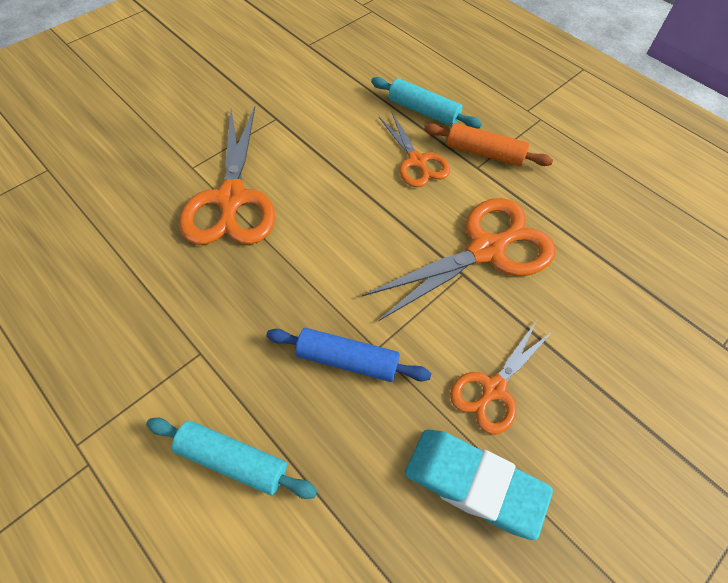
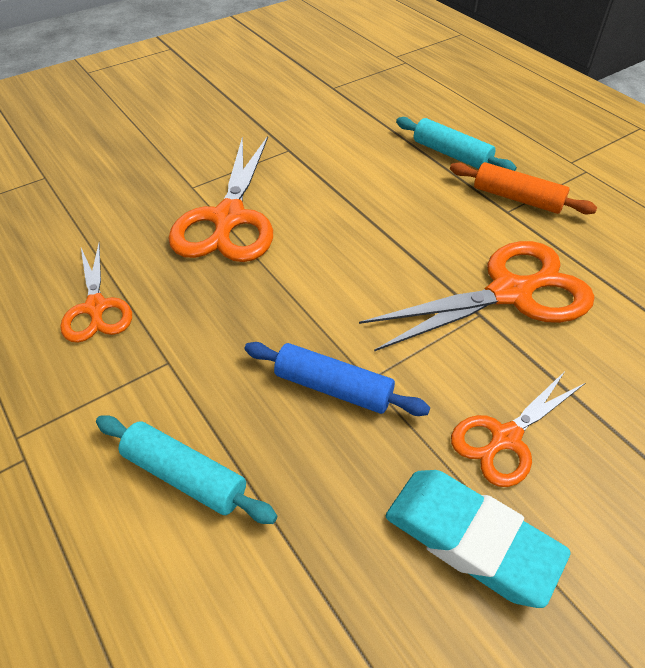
camera: 10 degrees right, 10 degrees down
orange scissors [379,113,450,187] -> orange scissors moved to [60,242,132,343]

